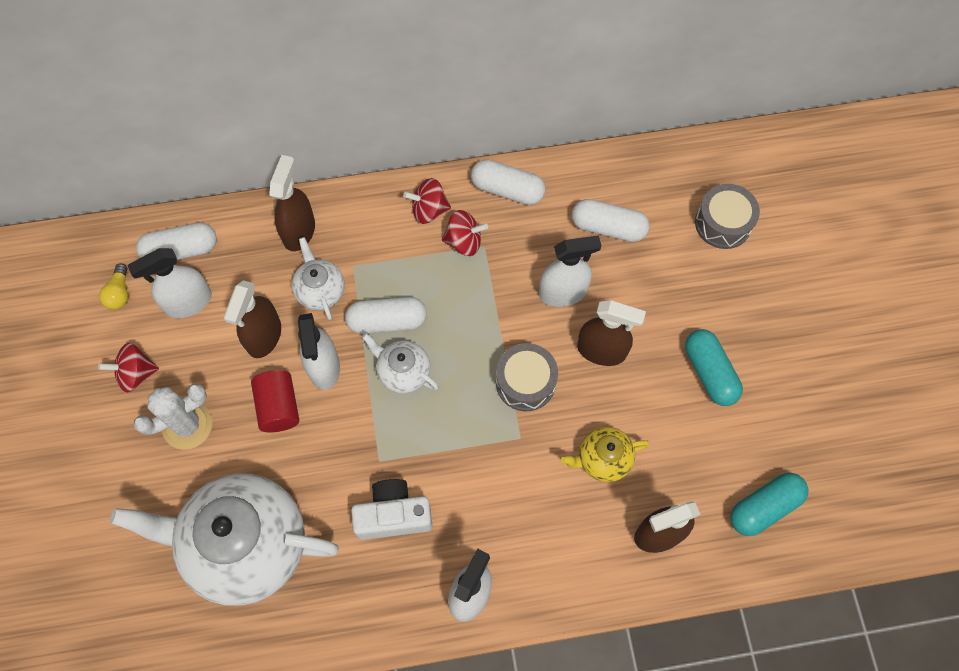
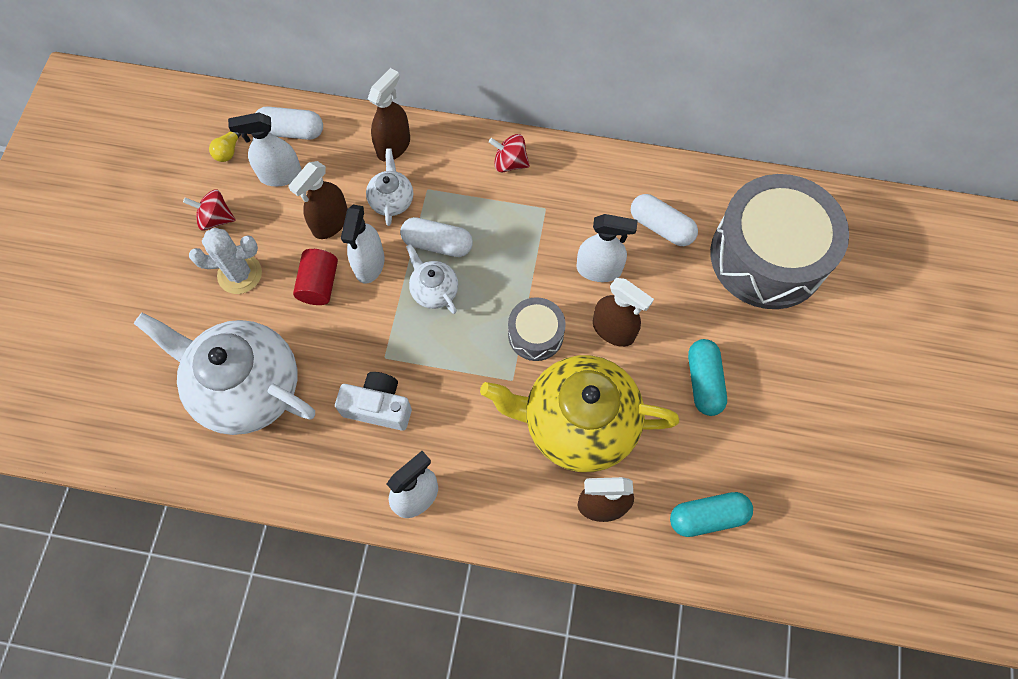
camera: 20 degrees right, 0 degrees up
red spinning top [442,210,488,256] -> none
white capsule [471,159,546,205] -> none
yellow teapot [561,426,650,482] -> yellow teapot [480,355,679,472], size x2.20
grey drum [695,184,760,249] -> grey drum [710,174,849,309], size x2.14

